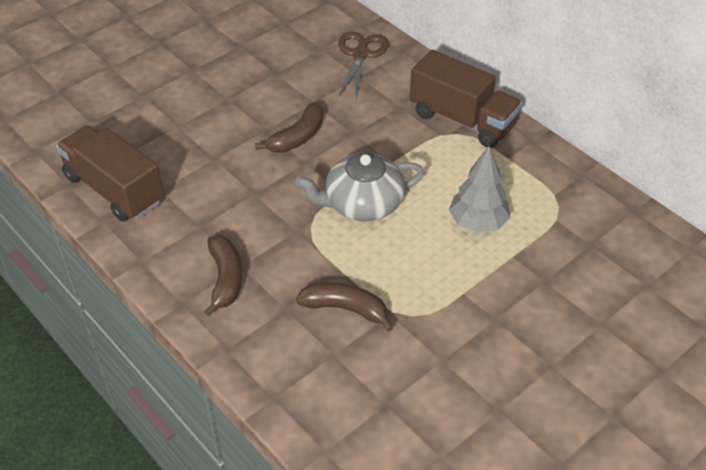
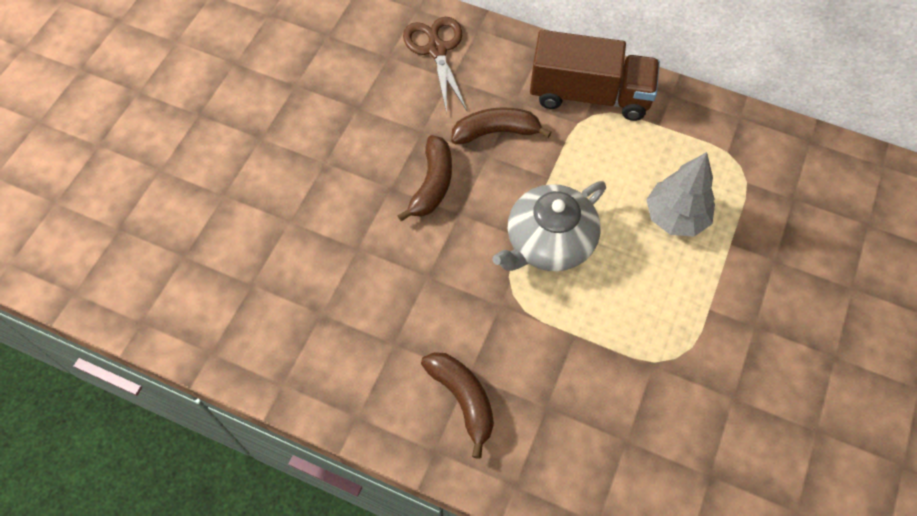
camera: 25 degrees left, 15 degrees up
brown truck [56,126,164,221] -> none
brown banana [296,282,394,332] -> brown banana moved to [451,107,552,144]

